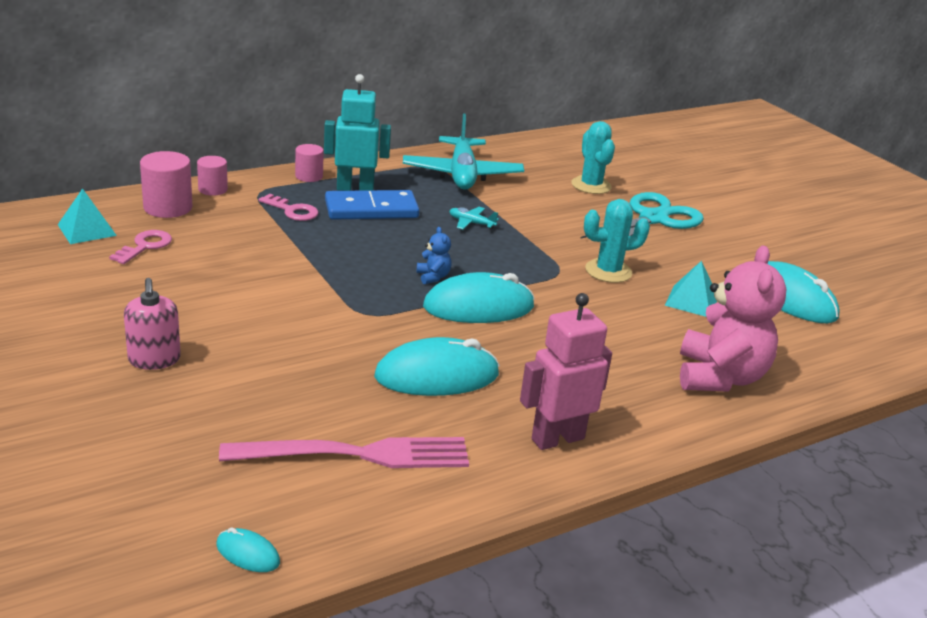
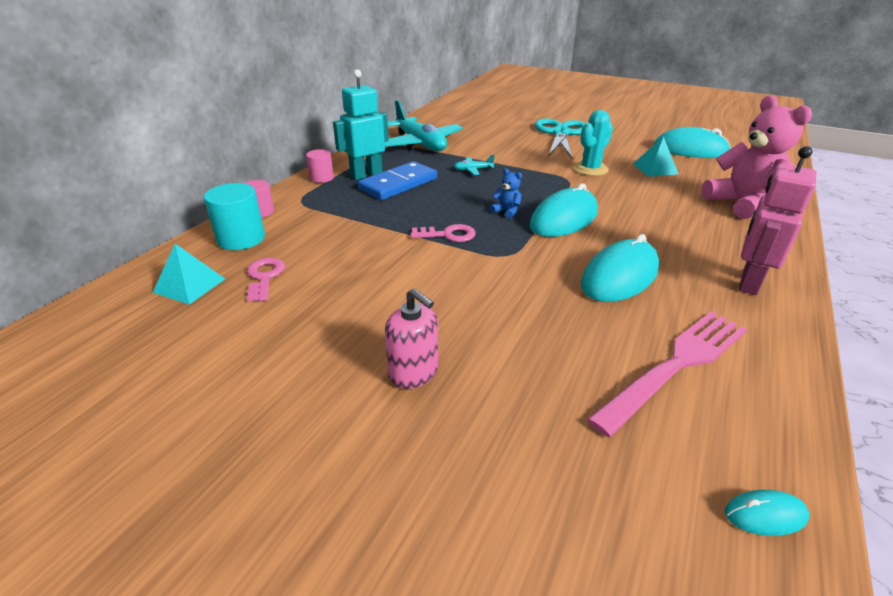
camera: 30 degrees left, 5 degrees up
pink cylinder [140,151,192,218] -> turquoise cylinder [204,183,265,250]
pink key [259,194,318,221] -> pink key moved to [410,224,476,242]
turquoise cactus [571,121,615,194] -> none

